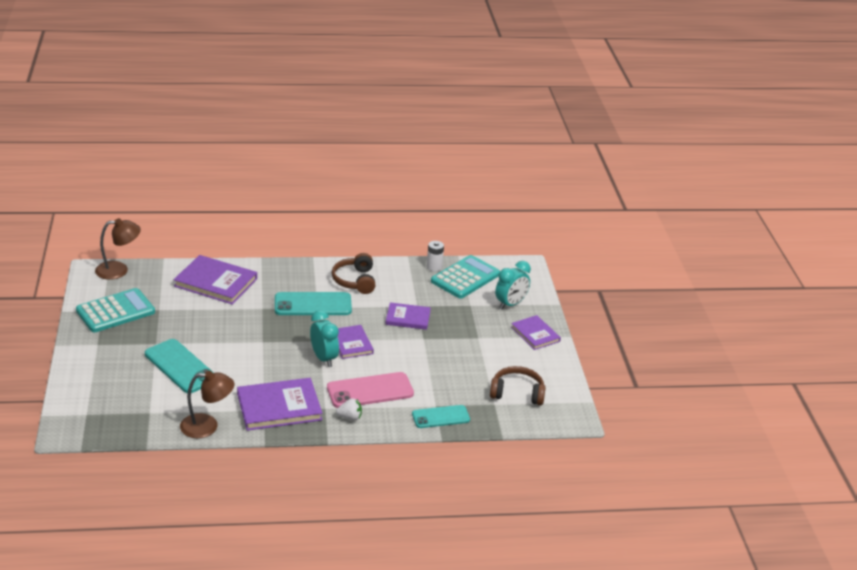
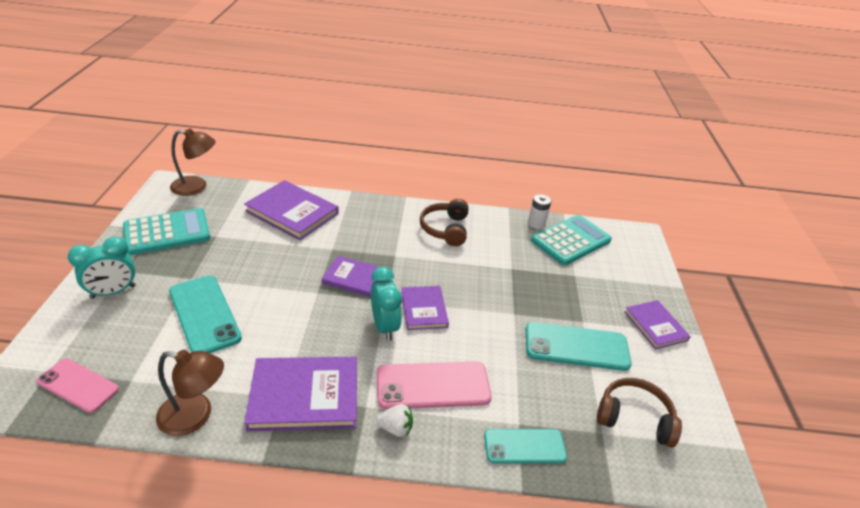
camera: 10 degrees right, 5 degrees up
turquoise phone [275,292,352,315] -> turquoise phone moved to [526,322,632,371]
purple book [386,302,431,330] -> purple book moved to [322,256,378,297]
turquoise clock [495,261,531,309] -> turquoise clock moved to [68,237,136,299]
none -> pink phone [37,359,119,413]

